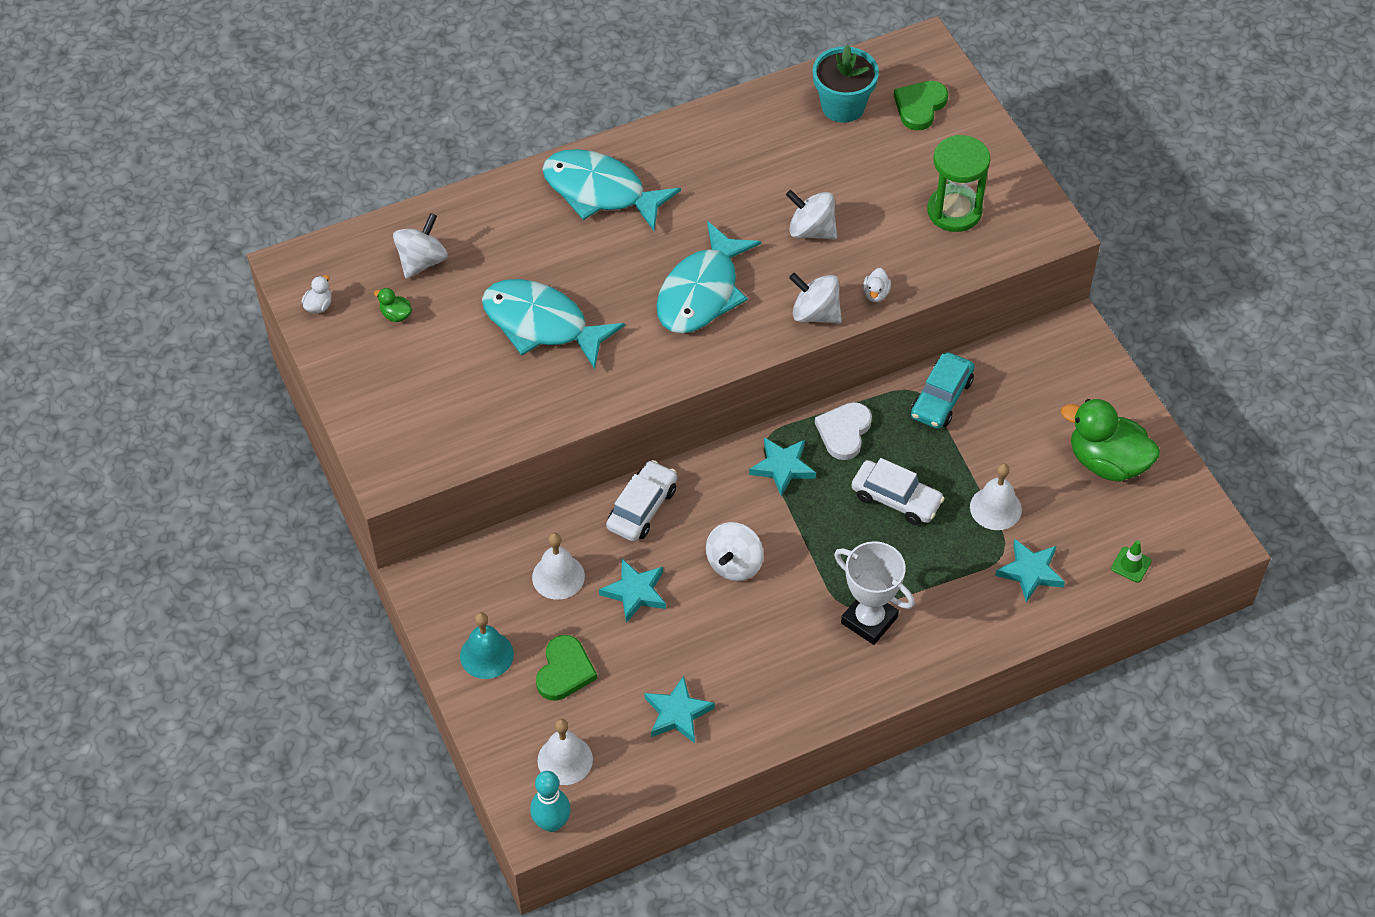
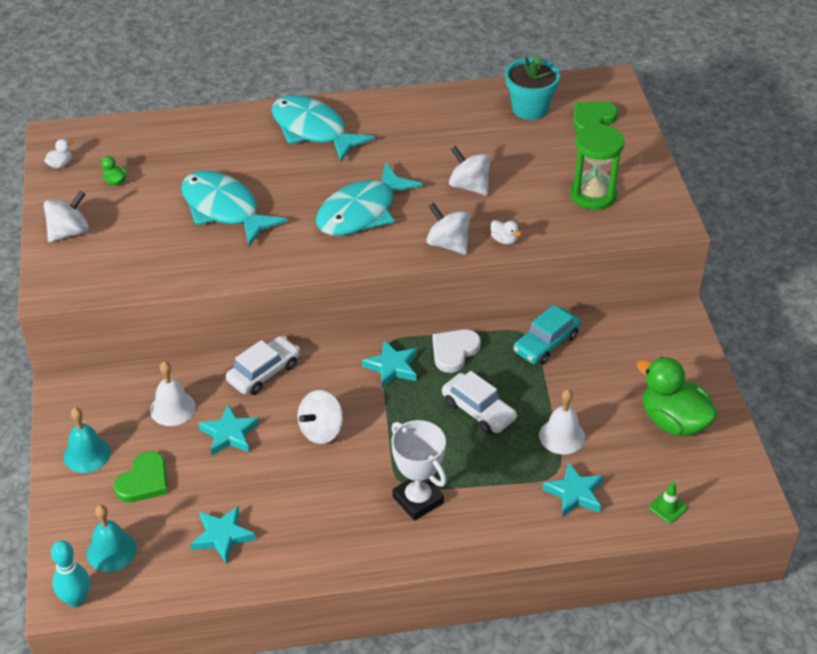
camera: 15 degrees right, 10 degrees down
white spinning top [393,213,448,279] -> white spinning top moved to [44,191,89,242]
white bell [538,719,593,785] -> turquoise bell [87,505,137,572]
white duck [863,268,891,302] -> white duck turned 75 degrees counterclockwise [491,220,521,245]

